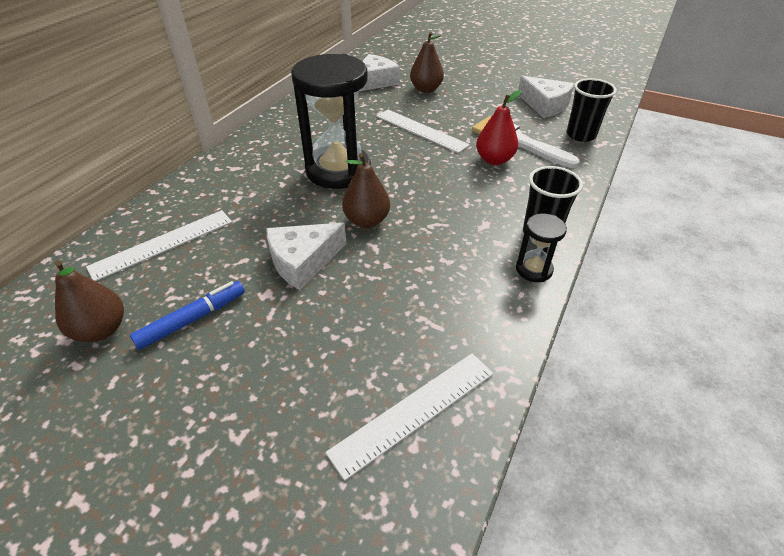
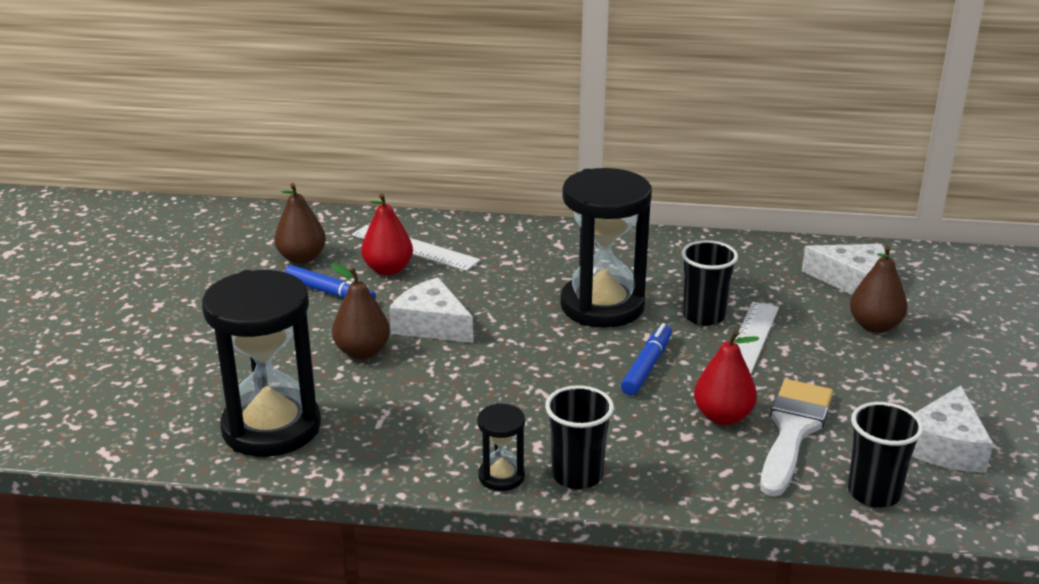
camera: 70 degrees right, 15 degrees down
white ruler [325,353,493,481] -> black hourglass [202,270,321,457]
brown pear [342,153,390,228] -> brown pear moved to [331,263,390,359]
none -> red pear [361,193,413,275]
none -> blue marker [621,323,672,395]
none -> black cup [681,240,738,326]

